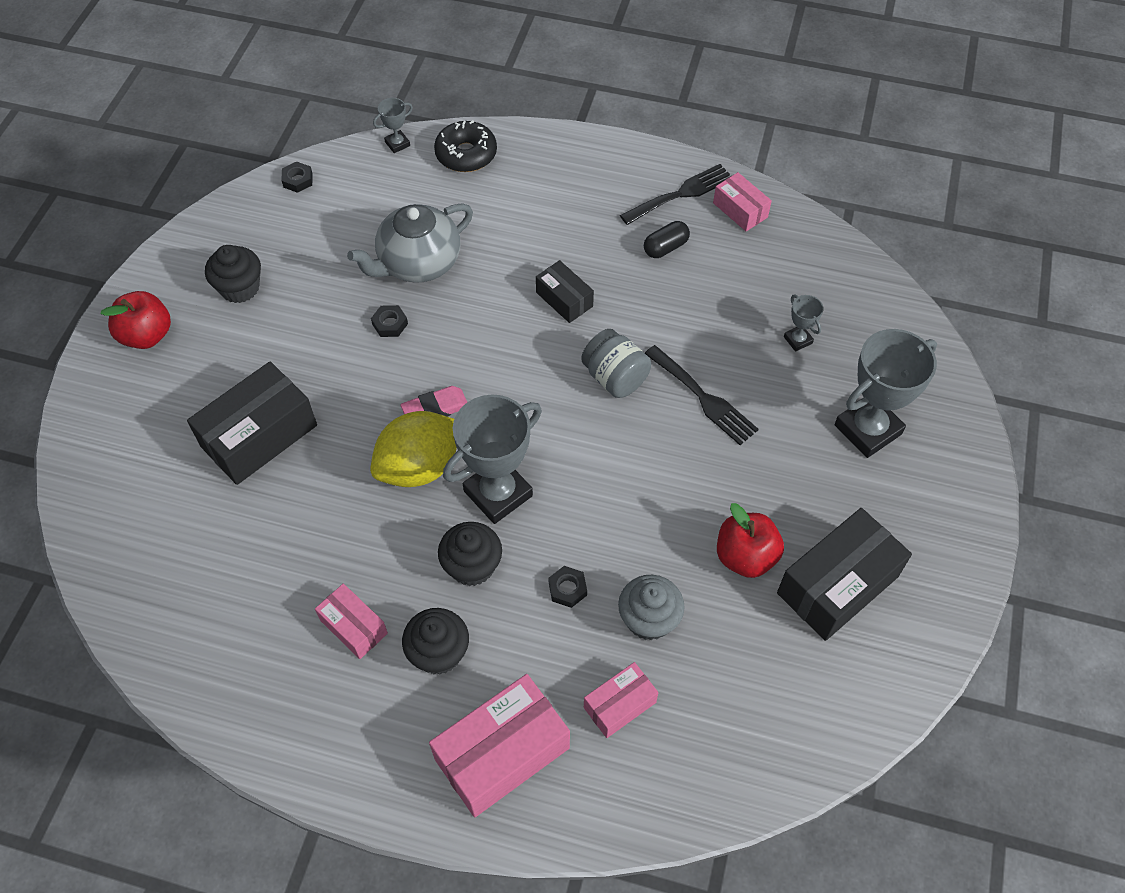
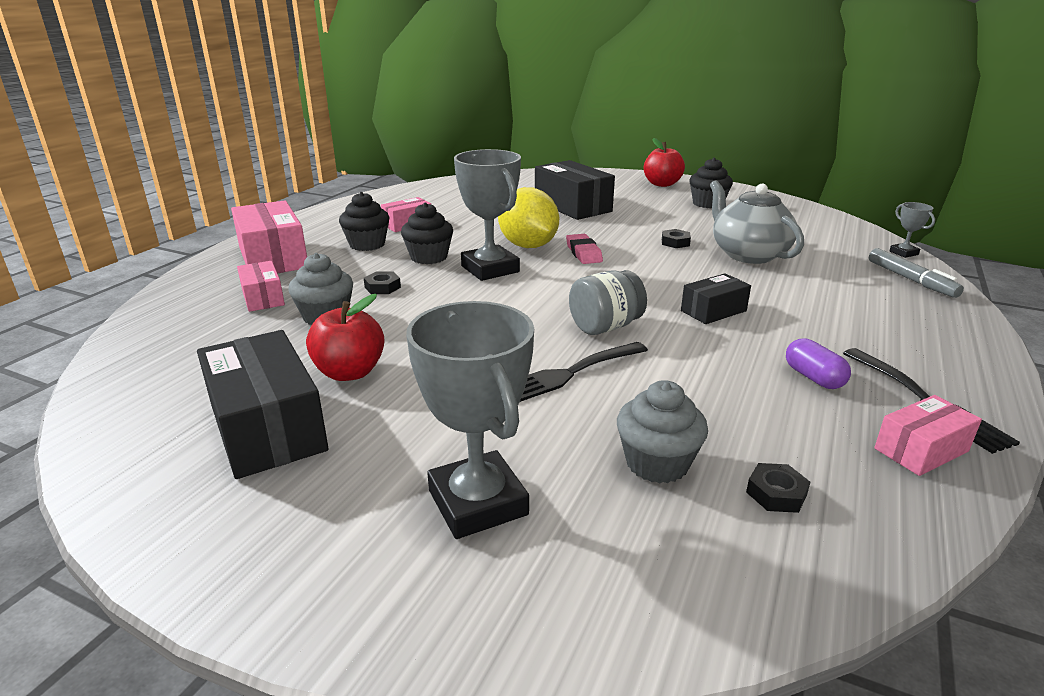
camera: 100 degrees right, 30 degrees down
black nut [281,161,313,193] -> black nut moved to [746,463,810,513]
black donut [434,120,497,172] -> grey marker [869,248,964,298]
black capsule [644,221,690,258] -> purple capsule [786,338,851,389]
grey trophy [784,295,824,352] -> grey cupcake [617,380,708,484]

